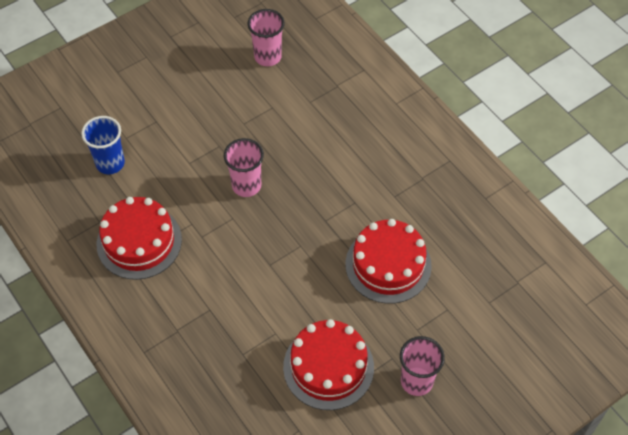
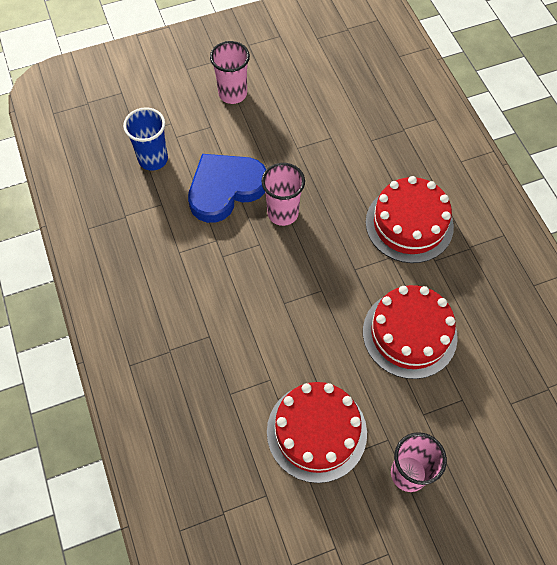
camera: 15 degrees right, 5 degrees up
red cake [97,197,182,280] -> red cake moved to [366,176,454,263]
pink cup [248,9,285,66] -> pink cup moved to [210,41,250,104]
none -> blue heart [188,154,266,223]

